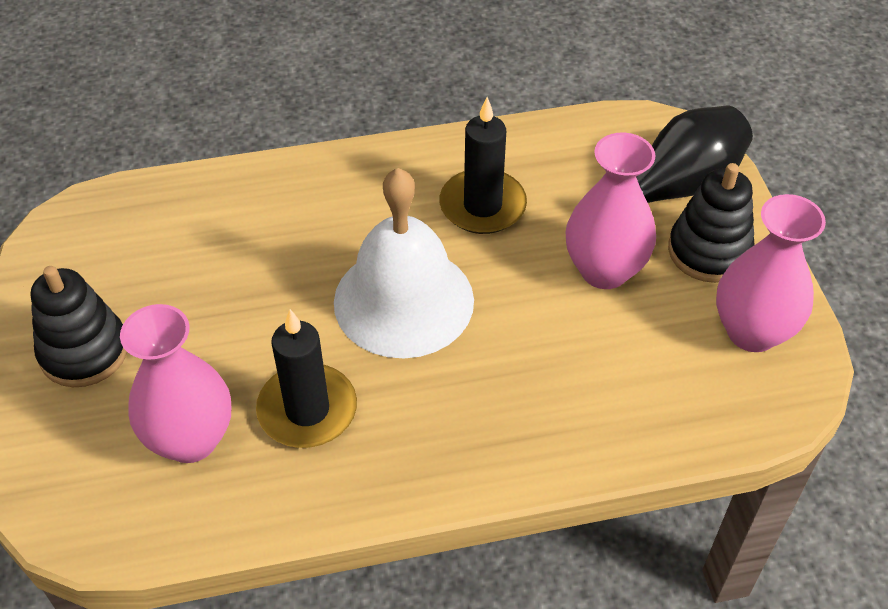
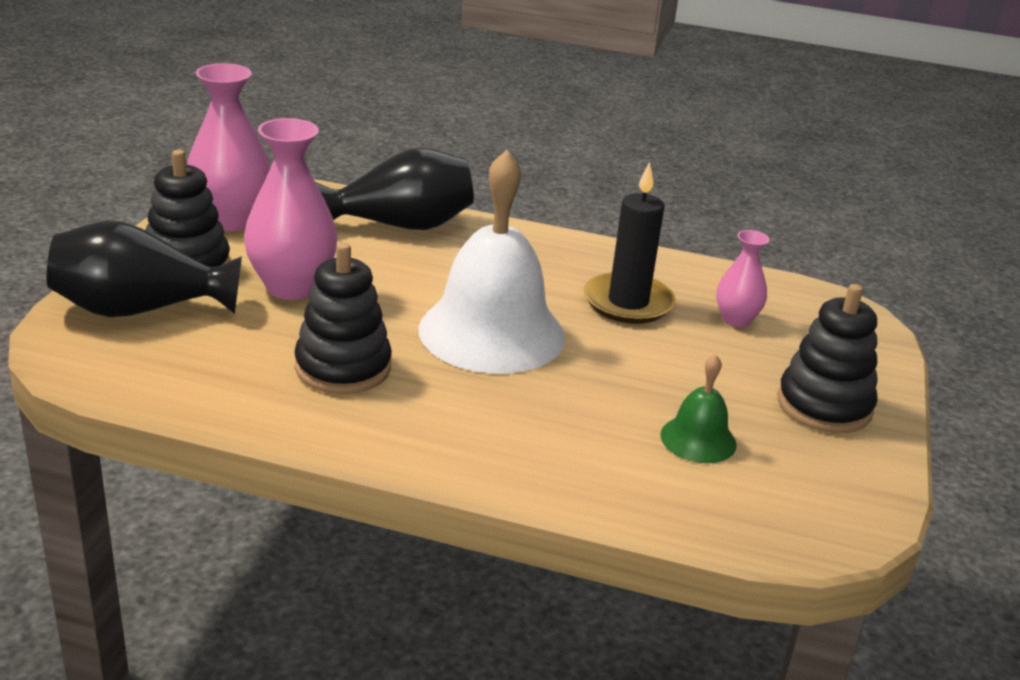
camera: 155 degrees left, 20 degrees down
pink vase [120,304,231,463] -> pink vase [716,230,770,327], size x0.56
black candle [439,97,527,234] -> black stacking toy [294,243,392,394]
none -> black vase [315,148,474,230]
none -> green bell [660,354,737,463]

